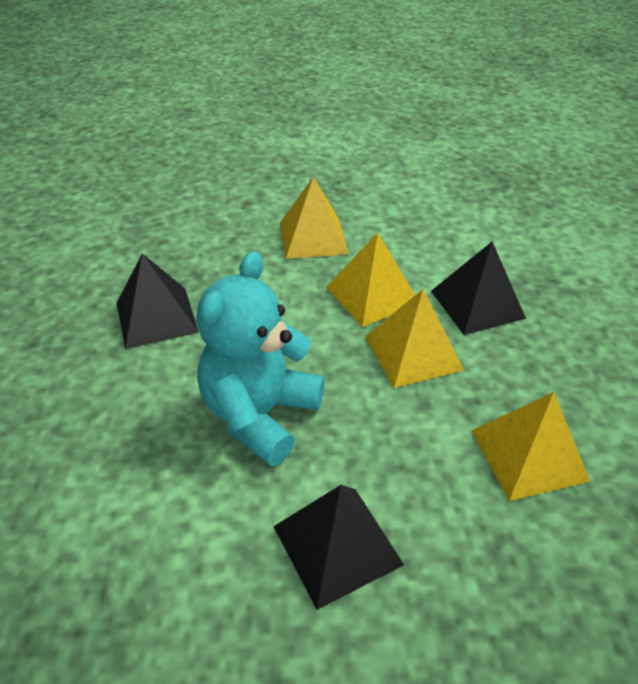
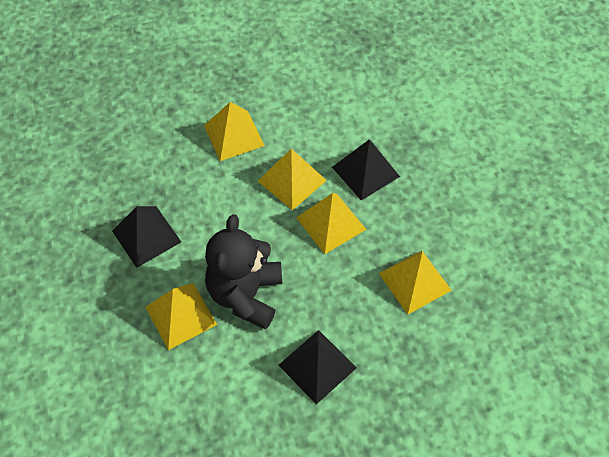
camera: 15 degrees left, 15 degrees up
turquoise teddy bear [196,251,324,466] -> black teddy bear [205,214,282,330]
none -> yellow pyramid [145,283,217,350]

